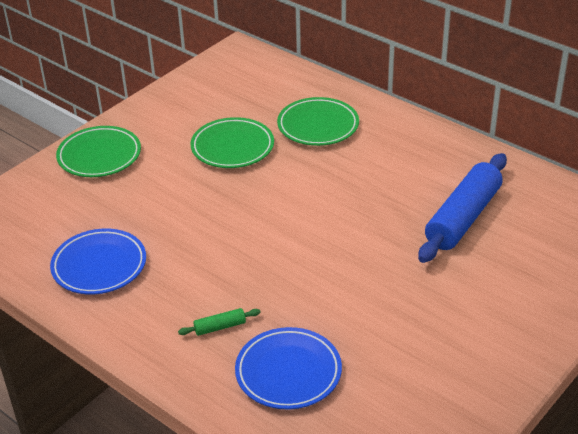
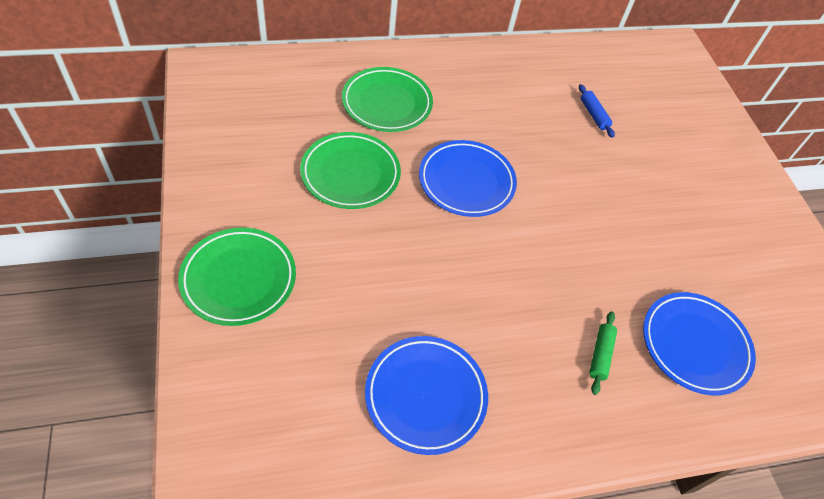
camera: 60 degrees left, 15 degrees up
blue rolling pin [418,153,507,263] -> blue rolling pin [579,84,615,138], size x0.41
none -> blue plate [419,140,517,217]

